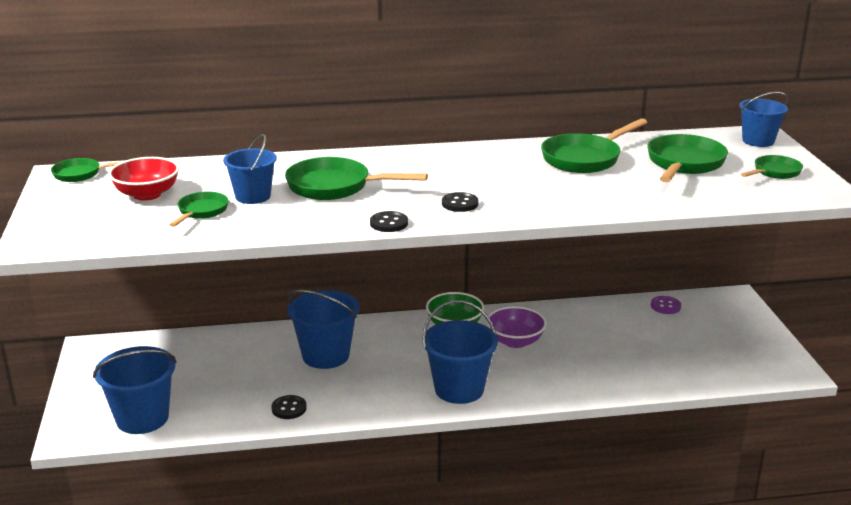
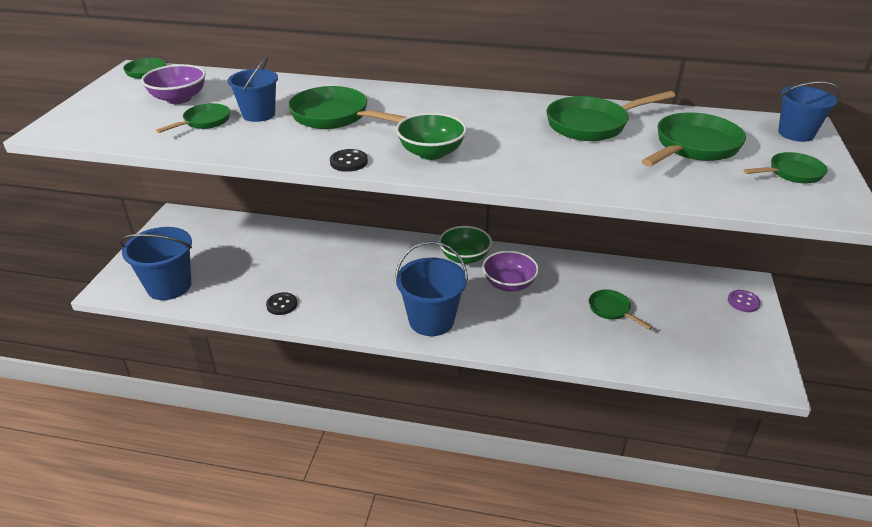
camera: 20 degrees right, 10 degrees up
red bowl [108,157,179,201] -> purple bowl [141,64,206,104]
blue bucket [288,290,359,369] -> none
black button [442,192,479,212] -> green bowl [396,113,467,160]
purple button [651,296,681,314] -> purple button moved to [728,290,761,312]
none -> green pan [589,290,653,330]

